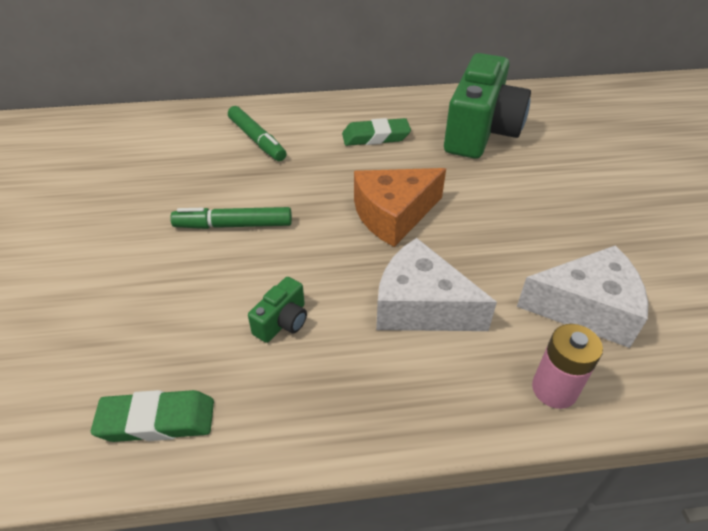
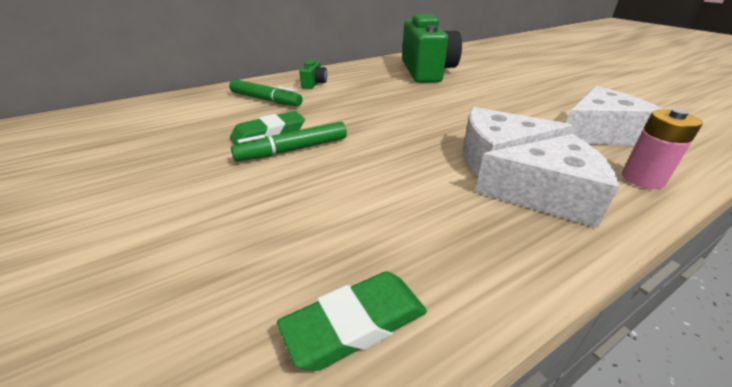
camera: 25 degrees left, 10 degrees down
green camera [248,277,307,343] -> green camera moved to [299,59,327,89]
green eraser [342,118,411,146] -> green eraser moved to [230,111,305,145]
orange cheese [354,168,446,247] -> none
none -> white cheese [475,134,619,228]

